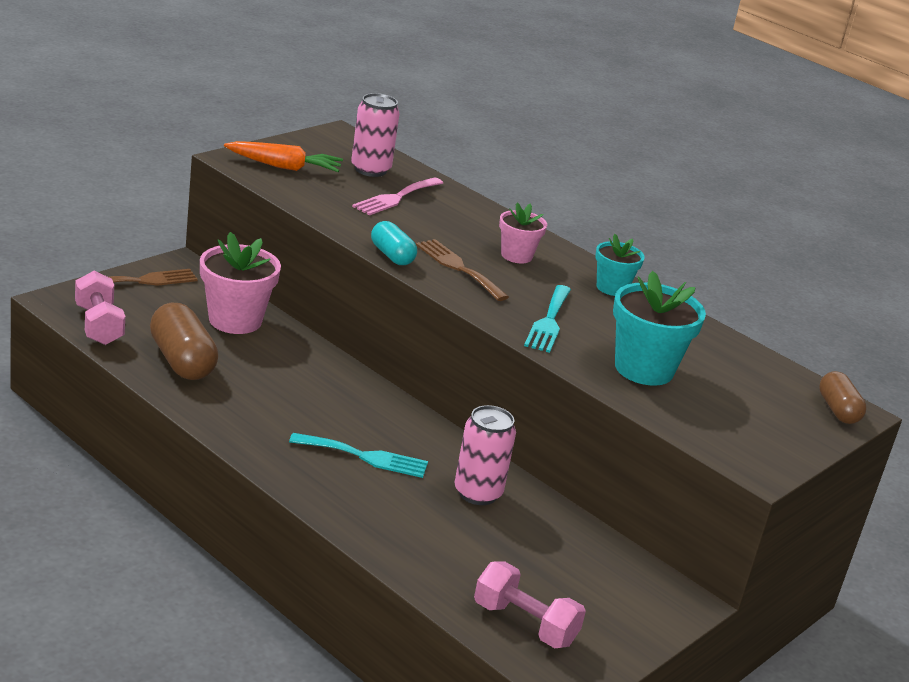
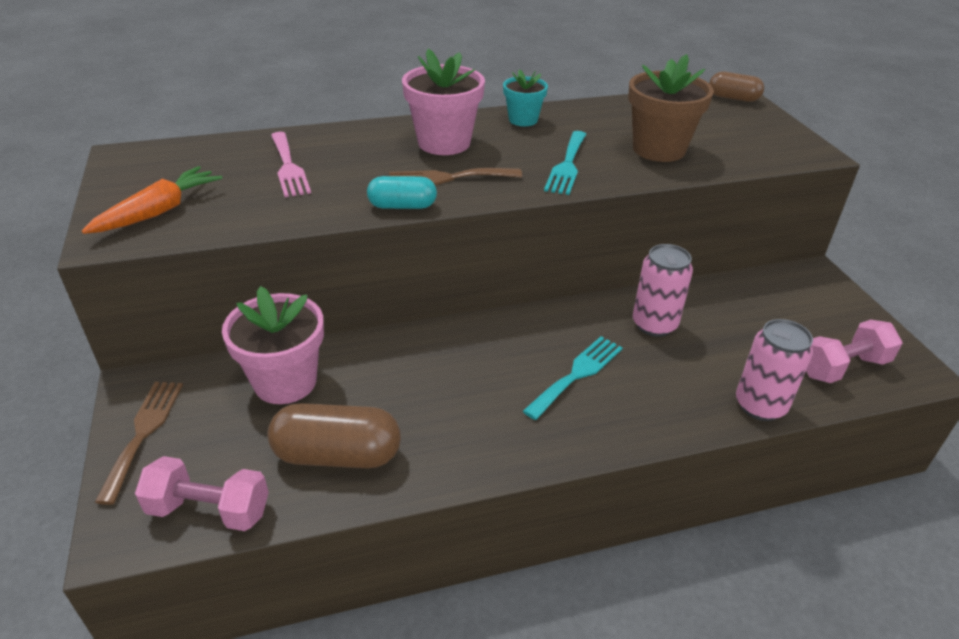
camera: 55 degrees left, 10 degrees up
pink can [351,93,400,177] -> pink can moved to [736,319,813,421]
pink flower pot [499,202,547,264] -> pink flower pot [402,49,485,155], size x1.69
turquoise fork [524,285,571,353] -> turquoise fork turned 60 degrees clockwise [544,131,586,195]
turquoise flower pot [613,271,706,386] -> brown flower pot [628,54,714,162]

